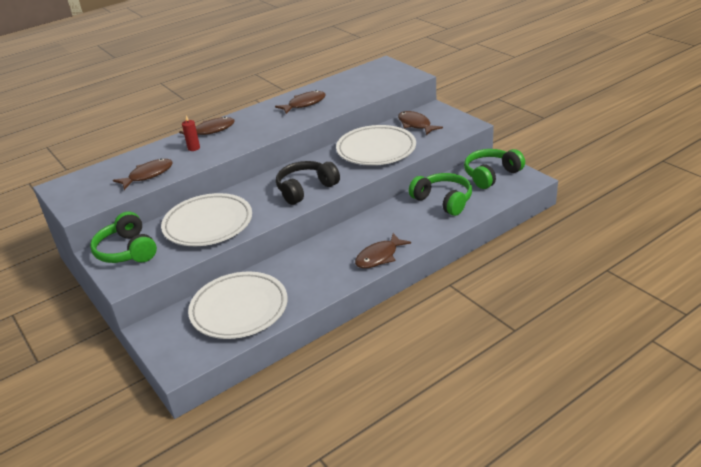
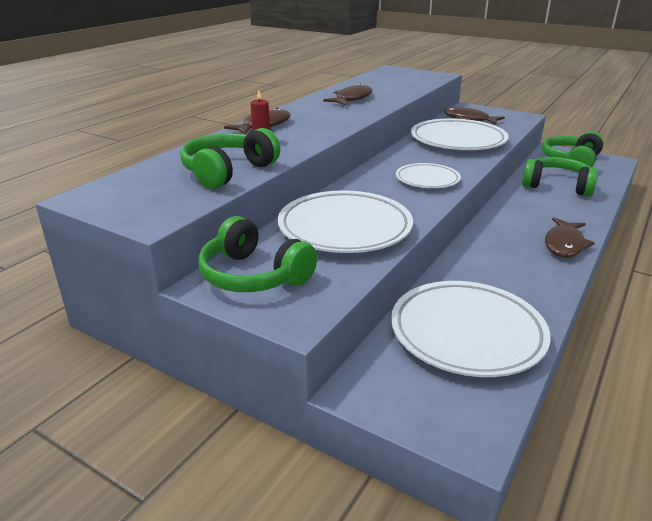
camera: 25 degrees left, 5 degrees down
brown fish [113,158,173,190] -> green headphones [180,128,280,189]
black headphones [276,161,340,205] -> white plate [396,163,461,188]

